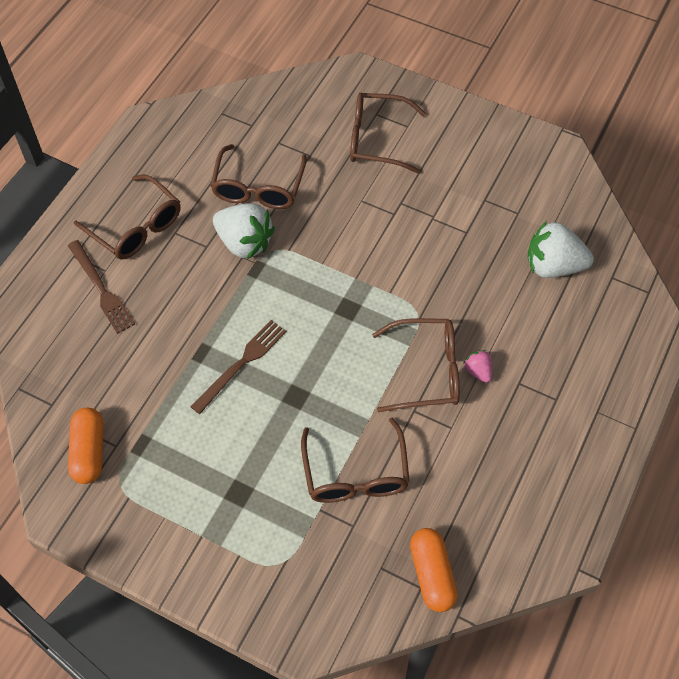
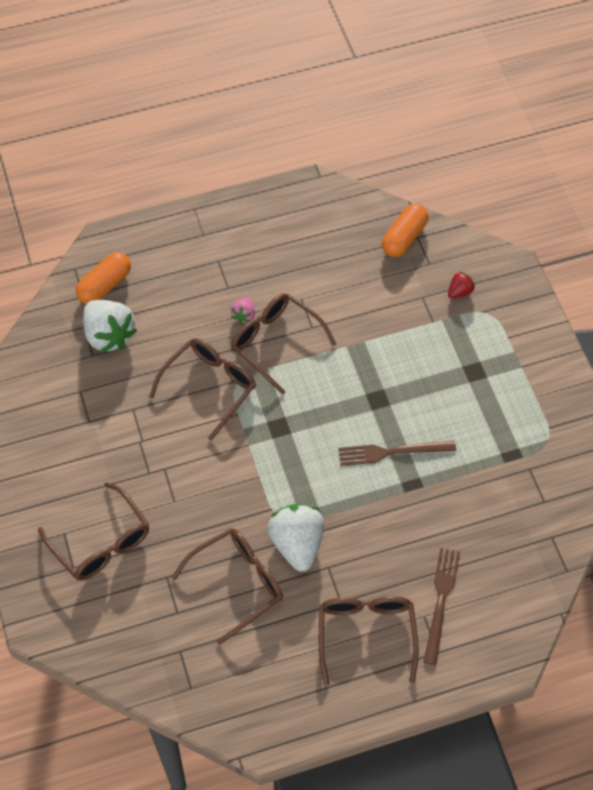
camera: 135 degrees left, 0 degrees up
orange capsule [68,408,103,484] -> orange capsule moved to [76,252,131,304]
brown glasses [301,418,410,503] -> brown glasses moved to [149,338,256,441]
none -> red strawberry [448,271,475,299]

